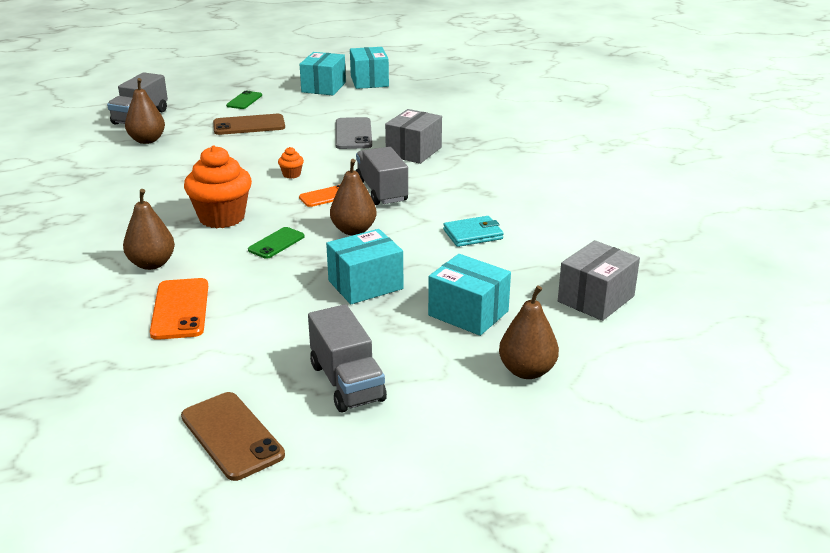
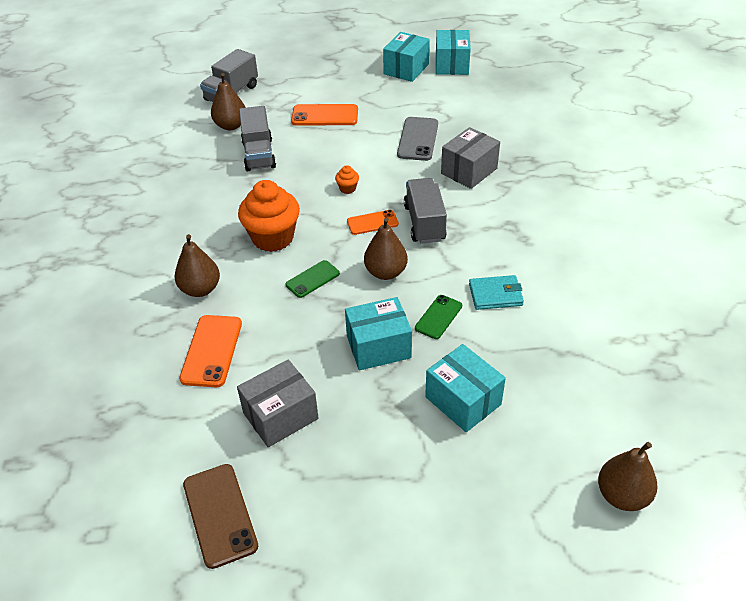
camera: 15 degrees right, 15 degrees up
brown phone [213,114,285,135] -> orange phone [291,104,358,125]
green phone [226,90,262,109] -> green phone moved to [415,295,462,339]
grey truck [308,304,387,413] -> grey truck moved to [239,106,276,171]
brown pear [499,285,559,379] -> brown pear moved to [598,442,658,511]
grey box [558,240,640,321] -> grey box moved to [237,359,319,447]

